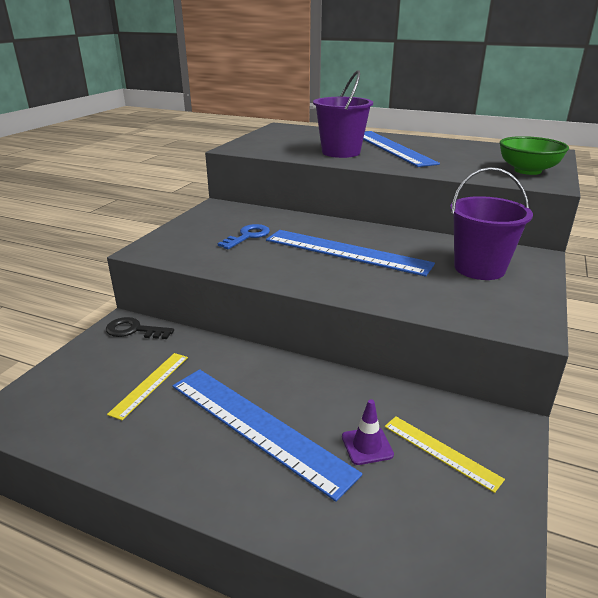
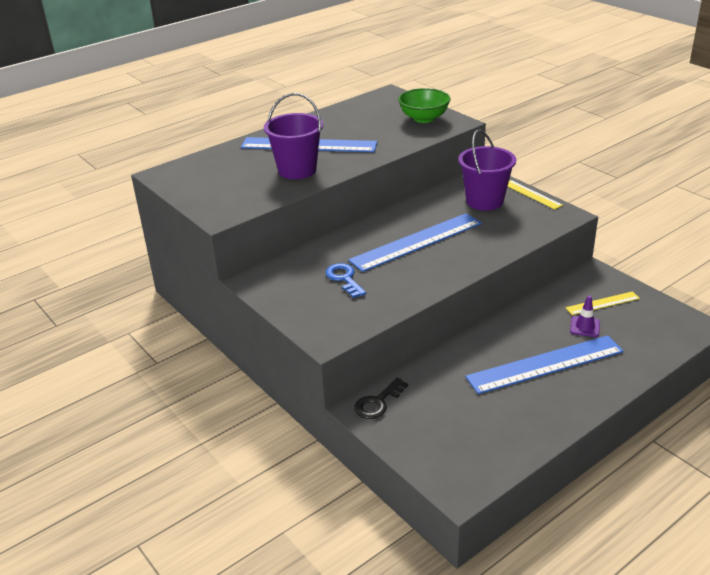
camera: 60 degrees left, 5 degrees up
yellow ruler [107,353,188,420] -> yellow ruler moved to [508,180,563,209]

